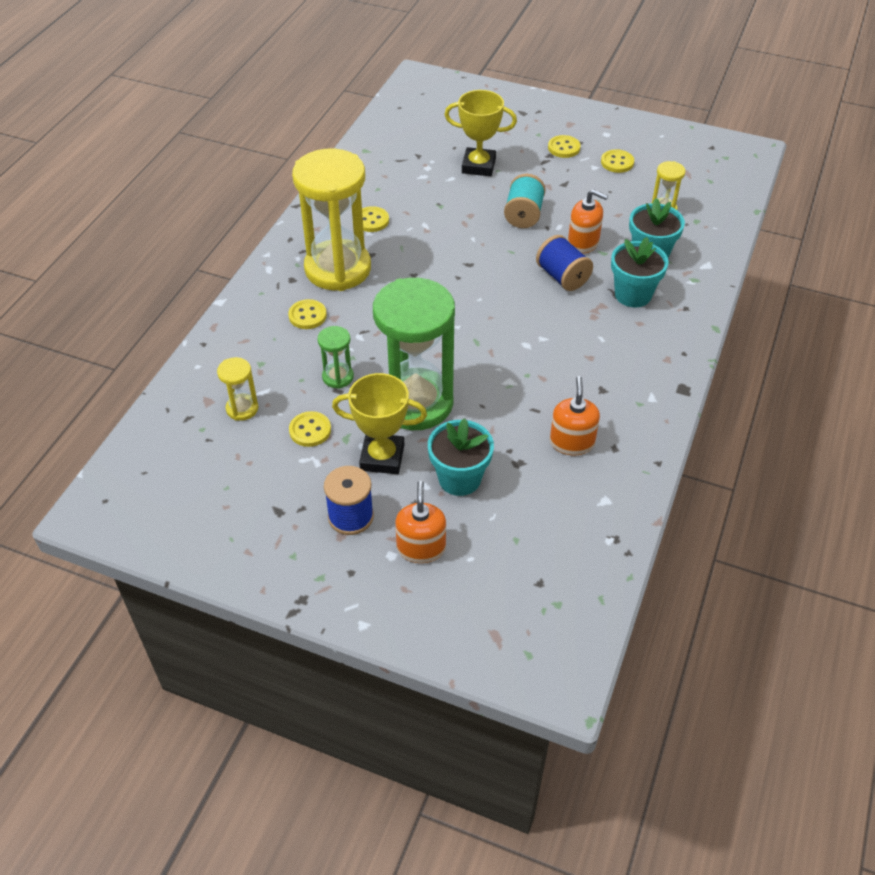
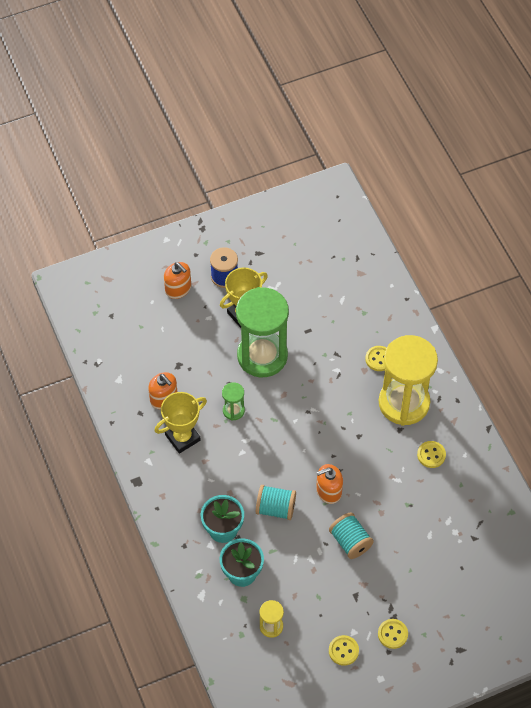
camera: 135 degrees right, 10 degrees up
yellow hourglass [217,357,258,421] -> none
yellow button [289,411,331,447] -> none
green hourglass [318,326,354,389] -> green hourglass moved to [222,382,245,421]
turquoise flower pot [428,418,494,496] -> none
yellow trophy [444,90,517,176] -> yellow trophy moved to [154,392,207,454]
blue spool [536,235,593,291] -> turquoise spool [256,485,296,520]
orange soap dispenser [568,189,608,254] -> orange soap dispenser moved to [316,464,343,504]

